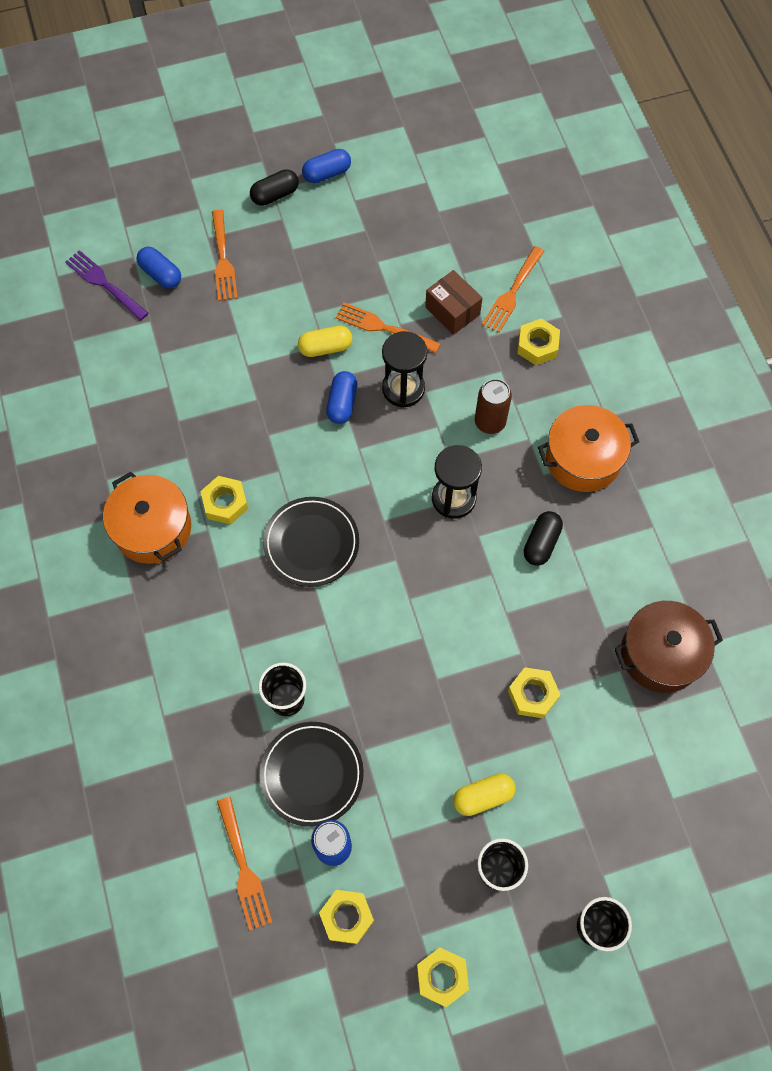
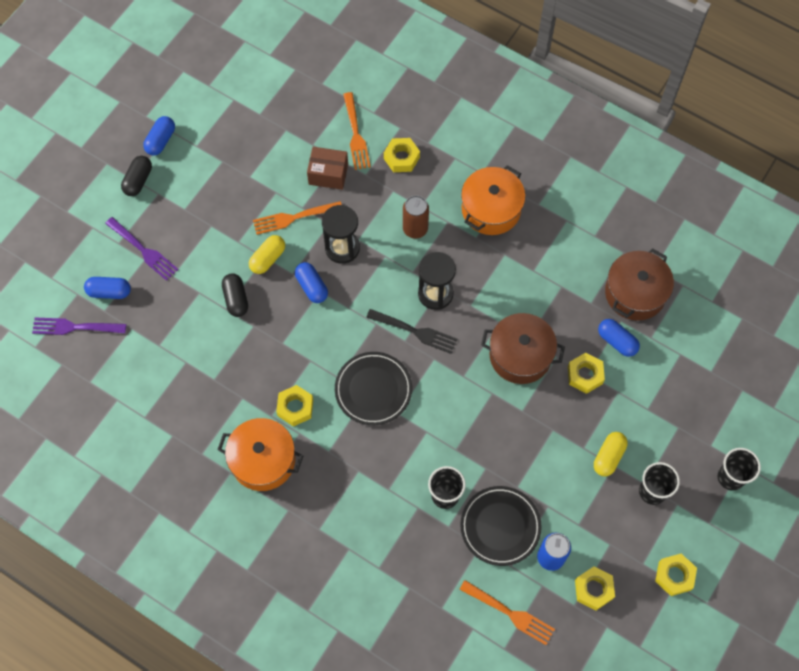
camera: 40 degrees left, 0 degrees up
orange fork [212,210,238,301] -> purple fork [105,217,178,281]
black capsule [524,511,563,566] -> black capsule moved to [222,273,248,317]
none -> black fork [366,309,457,354]
none -> brown pot [481,313,565,384]
none -> blue capsule [598,319,640,357]

